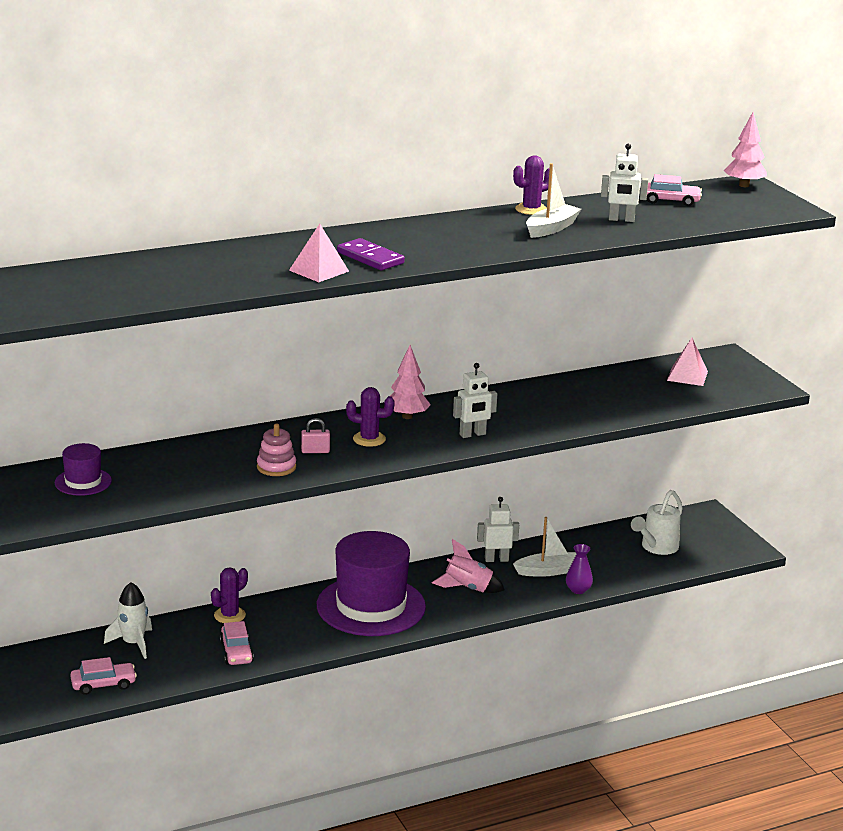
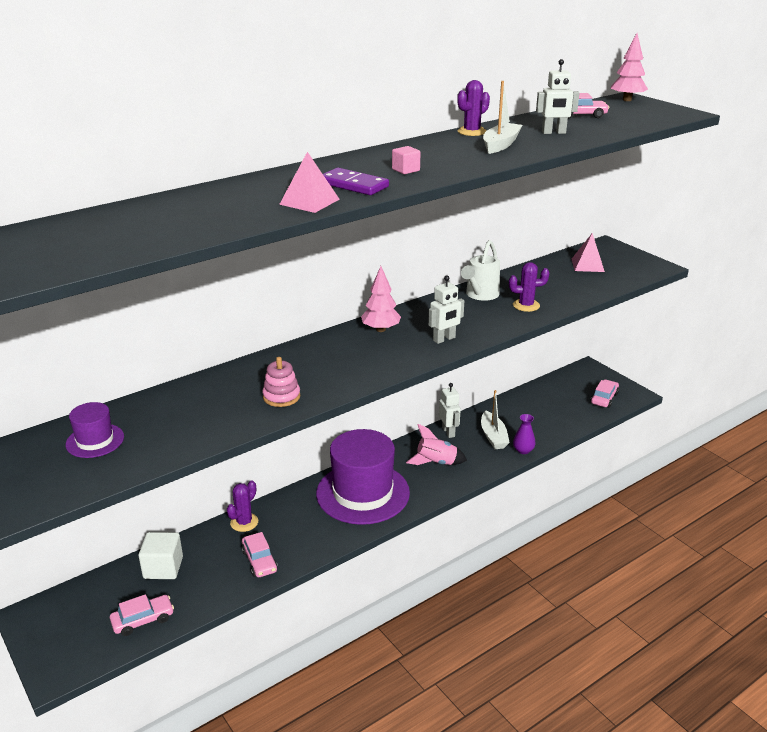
camera: 10 degrees left, 5 degrees up
white rocket [104,582,152,659] -> white cube [138,532,183,579]
pink padlock [301,418,330,453] -> none
purple cactus [346,387,395,447] -> purple cactus moved to [509,262,549,312]
white robot [477,497,519,562] -> white robot turned 90 degrees clockwise [439,383,461,438]
white boat [513,517,576,577] -> white boat turned 105 degrees clockwise [481,390,510,449]
white watering can [631,490,682,555] -> white watering can moved to [461,240,500,301]
none -> pink cube [392,146,420,174]
none -> pink car [591,379,619,408]

